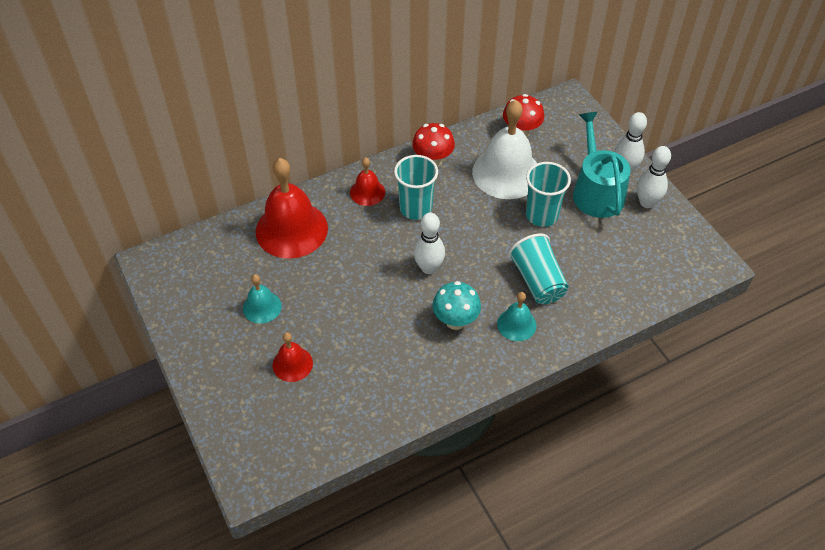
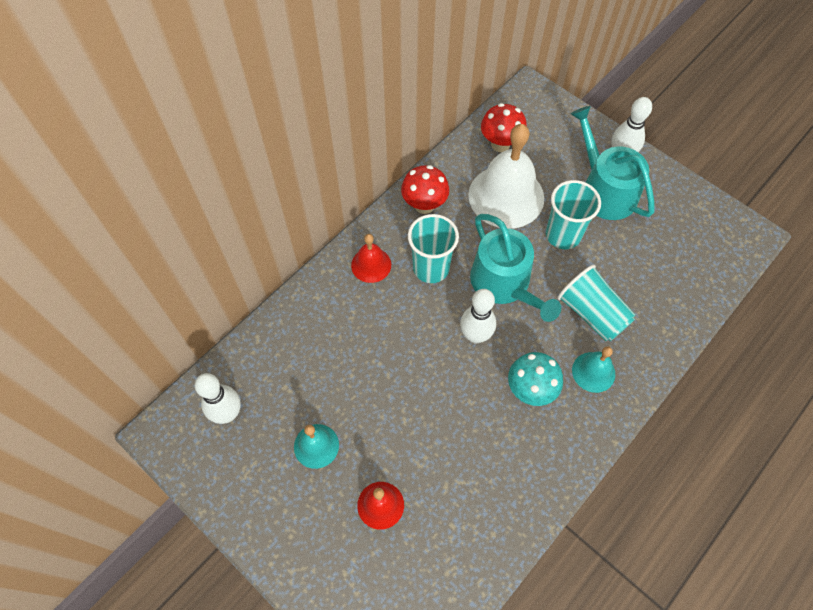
camera: 20 degrees left, 10 degrees up
red bell [256,158,328,259] -> none
white bowling pin [637,146,671,208] -> white bowling pin moved to [195,373,241,424]
none -> turquoise watering can [470,214,561,322]

